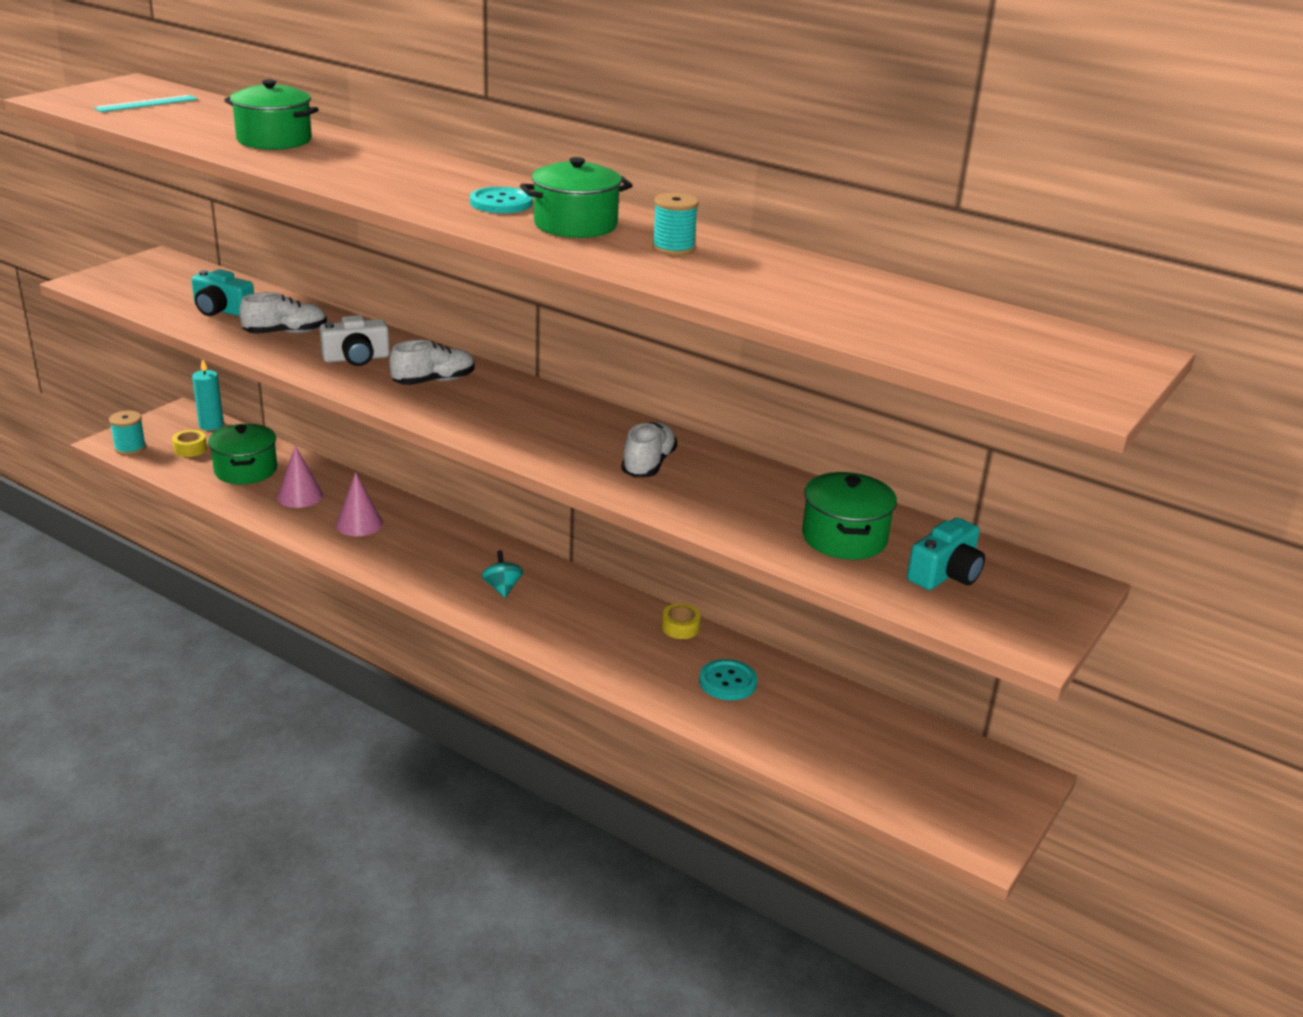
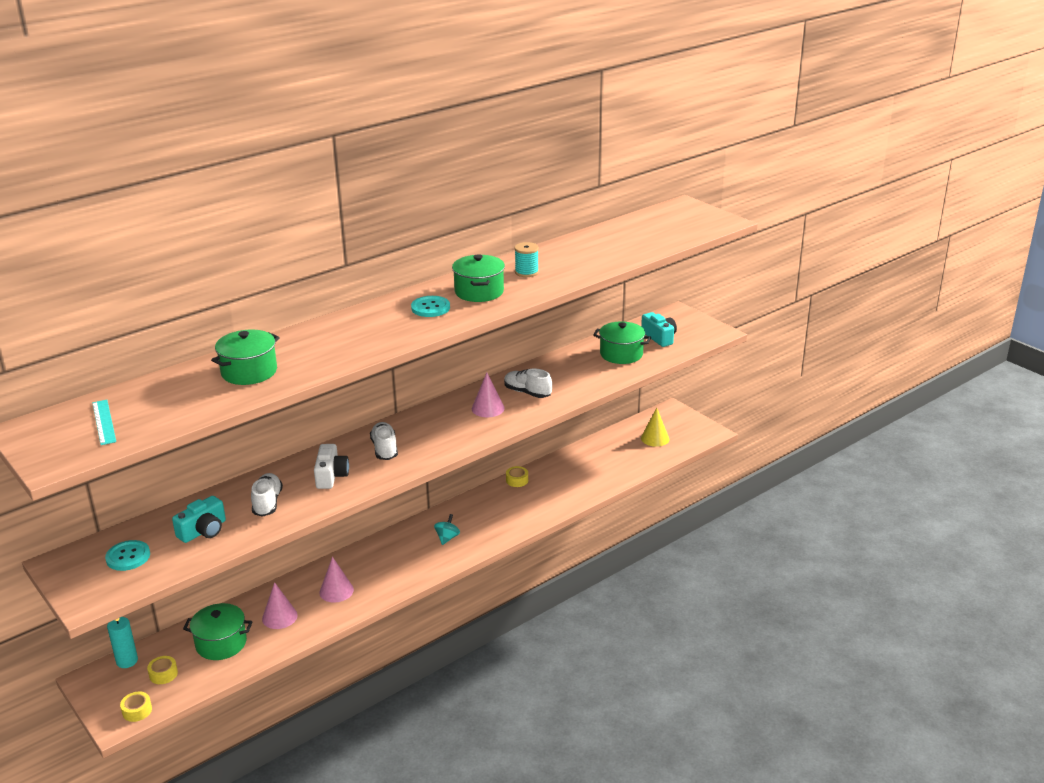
camera: 70 degrees left, 0 degrees up
turquoise spool [109,411,146,455] -> yellow tape [120,692,152,722]
turquoise spinning top [482,550,523,598] -> turquoise spinning top turned 105 degrees clockwise [434,514,460,545]
turquoise button [699,659,757,700] -> turquoise button moved to [105,540,150,571]
none -> pink cone [472,372,505,417]
none -> yellow cone [641,408,669,447]

